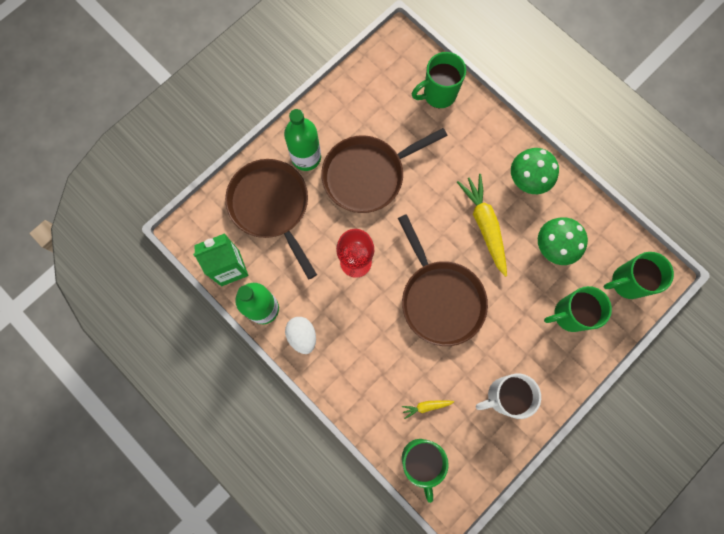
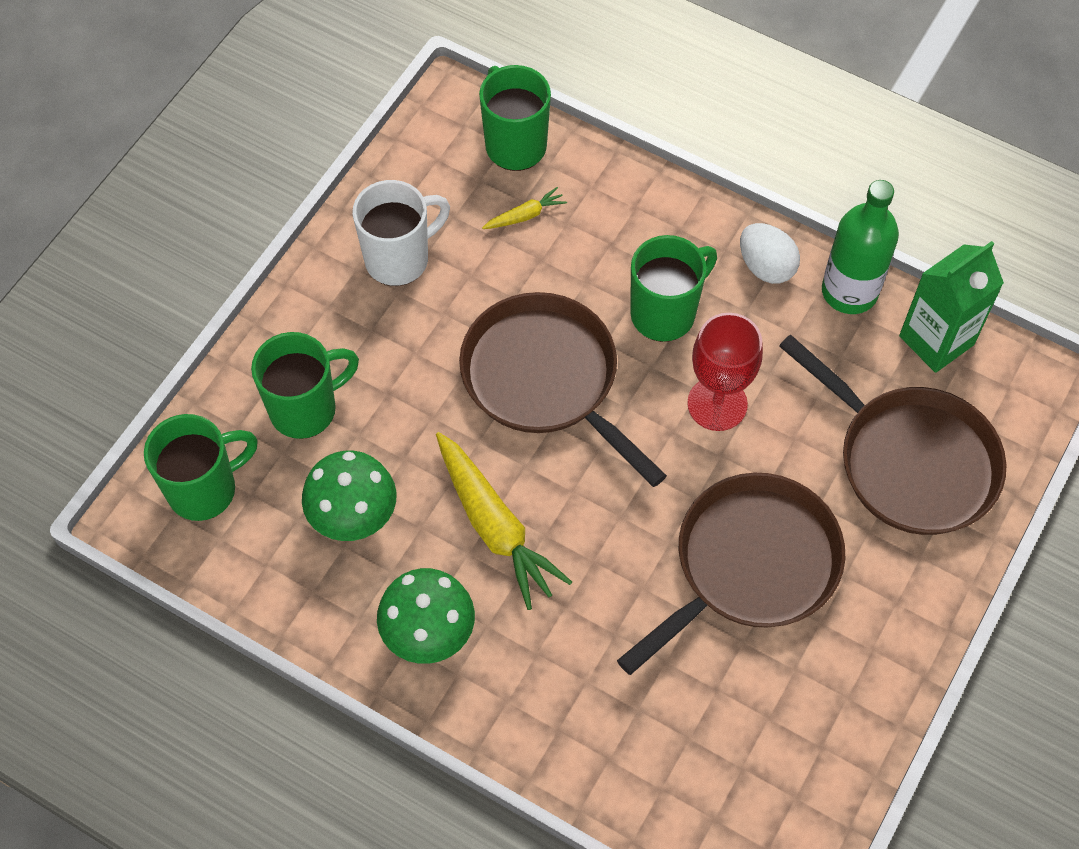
camera: 165 degrees right, 15 degrees down
green bottle [284,109,321,171] -> none
green mug [412,52,466,108] -> green mug moved to [630,235,717,342]

